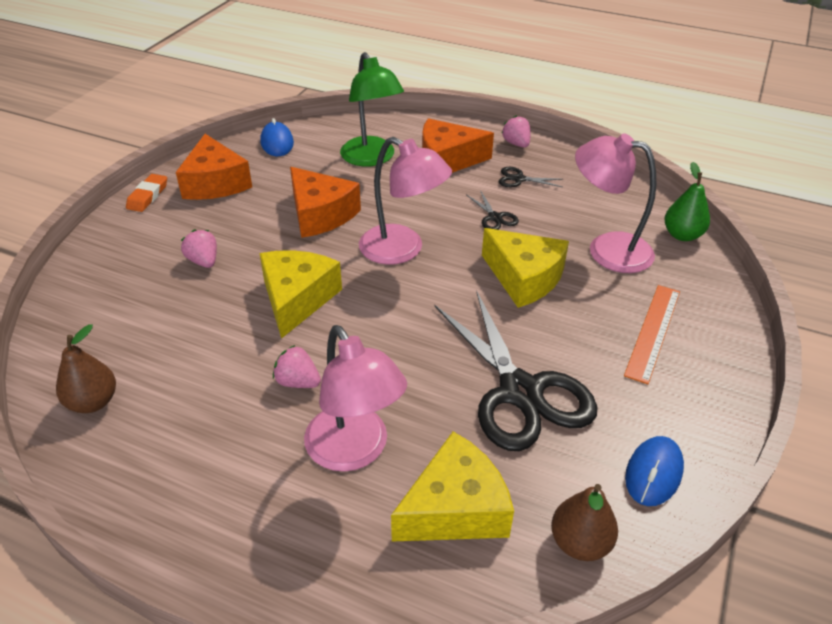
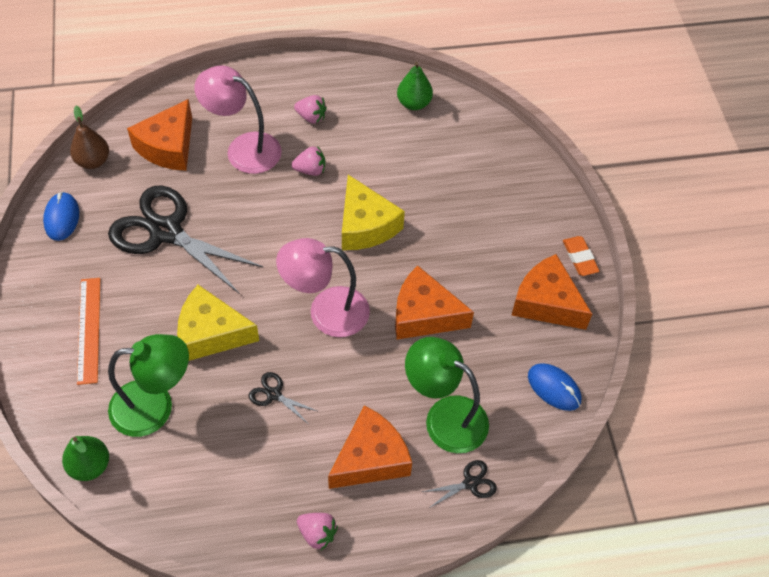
camera: 145 degrees right, 15 degrees up
brown pear [56,324,116,413] -> green pear [397,62,433,110]
pink strawberry [181,229,217,268] -> pink strawberry moved to [294,95,327,124]
yellow cheese [391,431,514,542] -> orange cheese [127,99,192,171]
black scissors [499,167,564,187] -> black scissors moved to [422,460,497,509]
pink lamp [575,134,656,273] -> green lamp [108,334,189,437]

